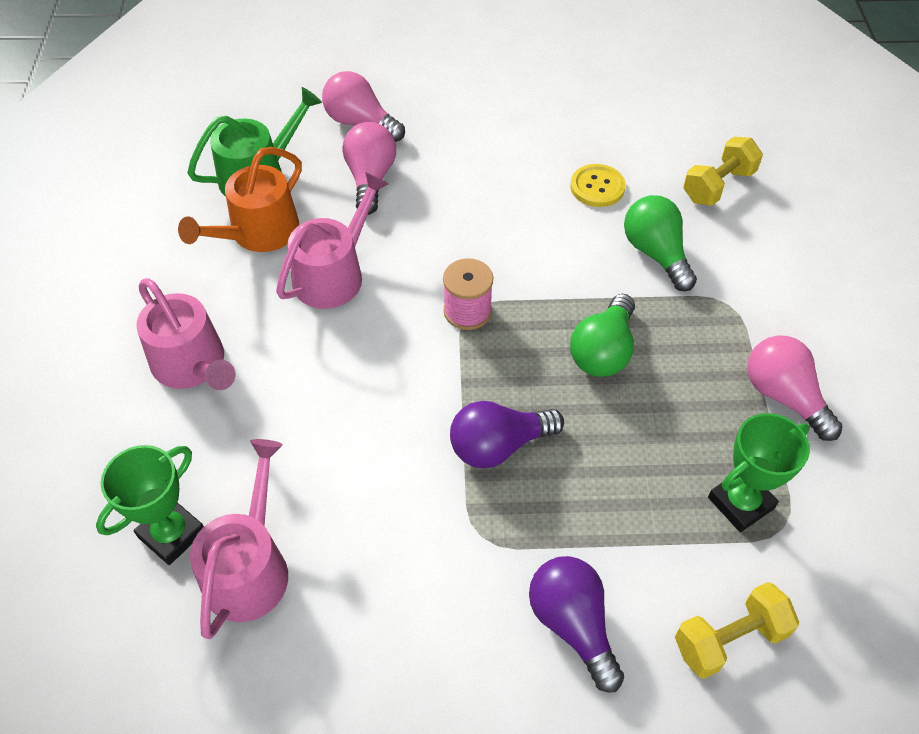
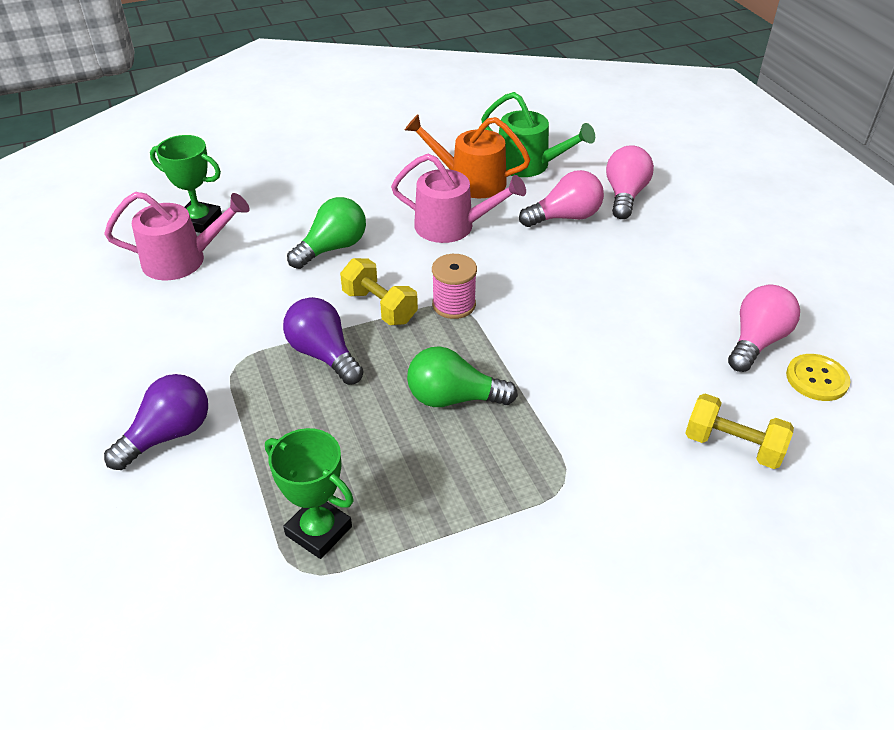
camera: 70 degrees right, 10 degrees down
pink watering can [136,278,236,390] -> none
yellow button [570,164,626,207] -> yellow button moved to [786,354,851,401]
green light bulb [624,195,697,291] -> green light bulb moved to [287,197,366,269]
yellow dumbbell [675,582,799,679] -> yellow dumbbell moved to [340,258,418,325]
pink light bulb [747,335,843,441] -> pink light bulb moved to [728,285,800,372]

